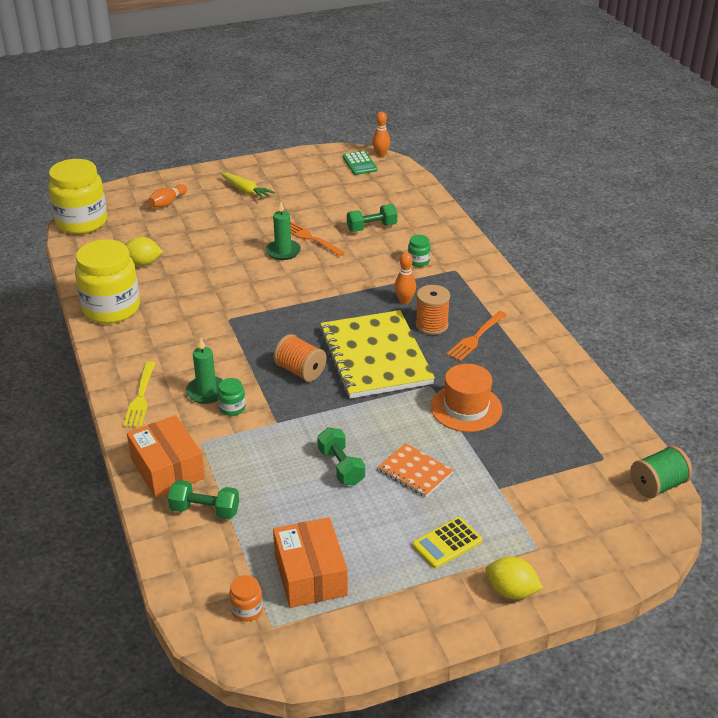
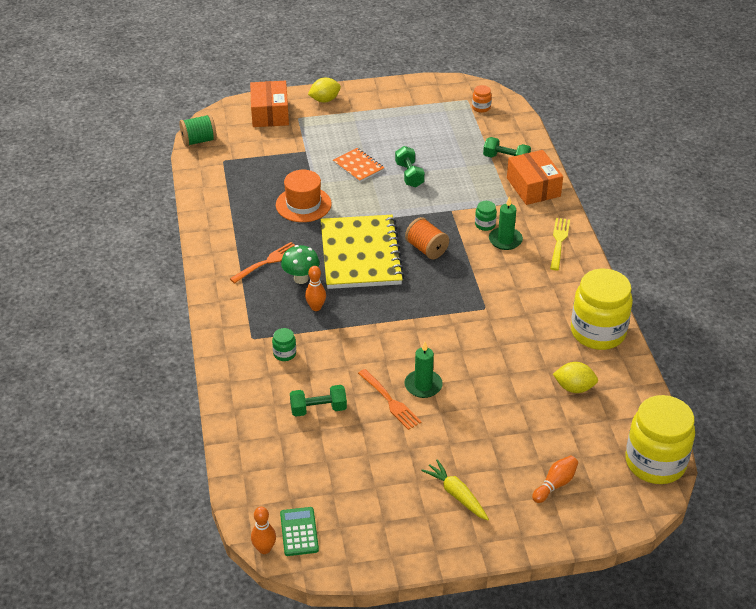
camera: 170 degrees left, 5 degrees up
orange box [273,517,348,608] -> orange box moved to [250,81,289,127]
yellow calculator [412,517,482,568] -> none
orange spool [415,285,450,335] -> green mushroom [281,245,320,284]
yellow lemon [485,556,543,599] -> yellow lemon turned 60 degrees counterclockwise [308,78,341,103]

